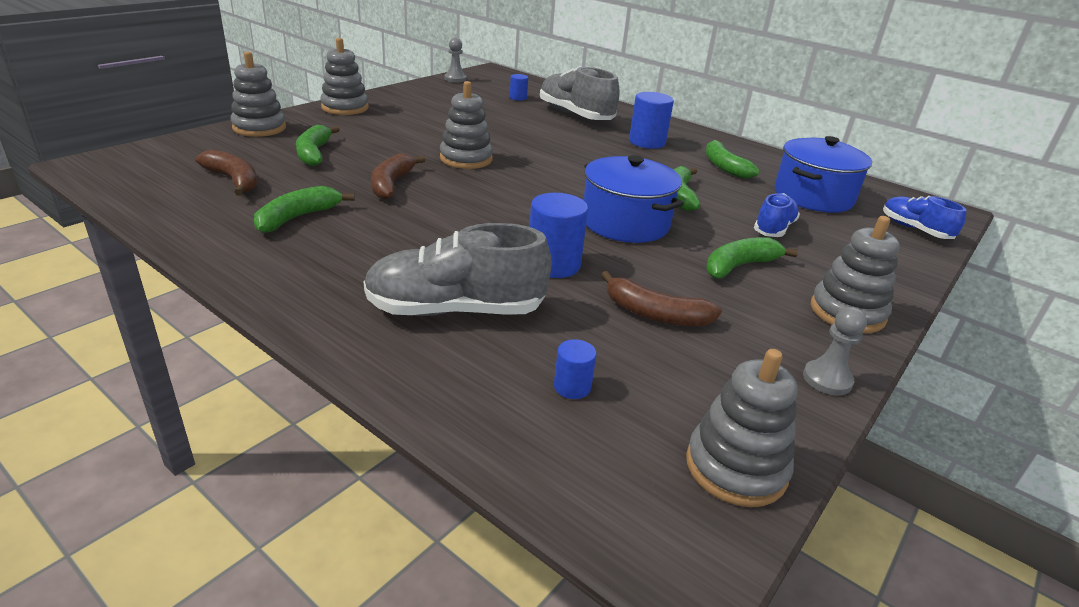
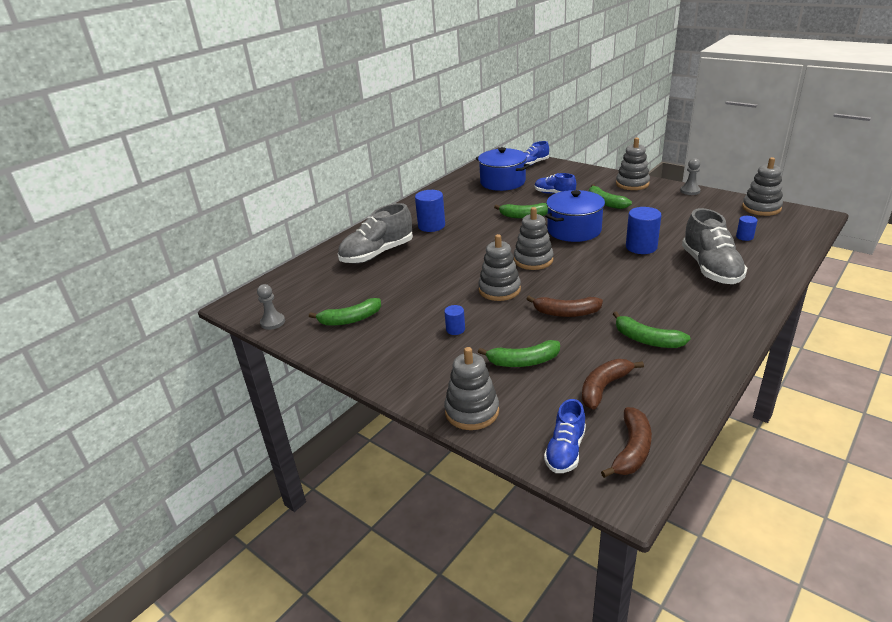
camera: 85 degrees left, 0 degrees up
grey stacking toy [320,38,369,115] -> grey stacking toy moved to [514,207,554,270]
blue cylinder [510,74,528,101] -> blue cylinder moved to [444,305,465,335]
brown banana [601,271,722,326] -> brown banana moved to [601,407,652,478]
green banana [705,139,760,178] -> green banana moved to [309,298,381,326]
none -> blue shoe [544,399,586,473]

